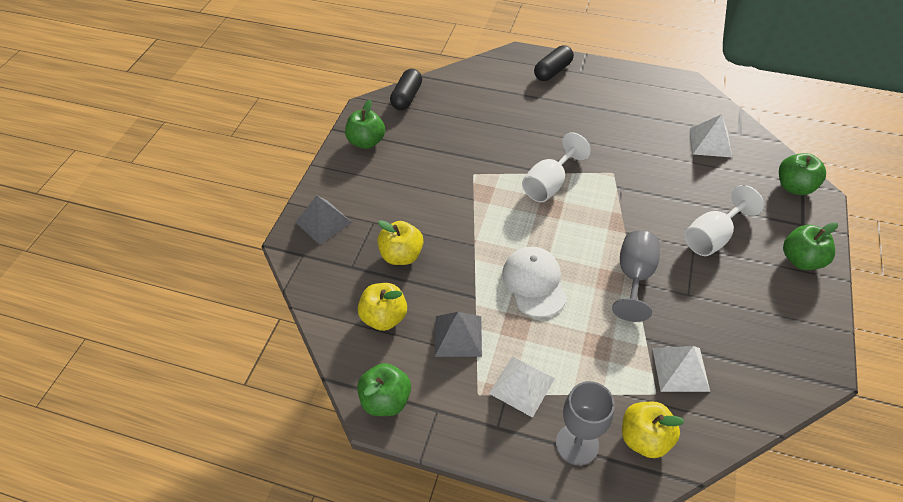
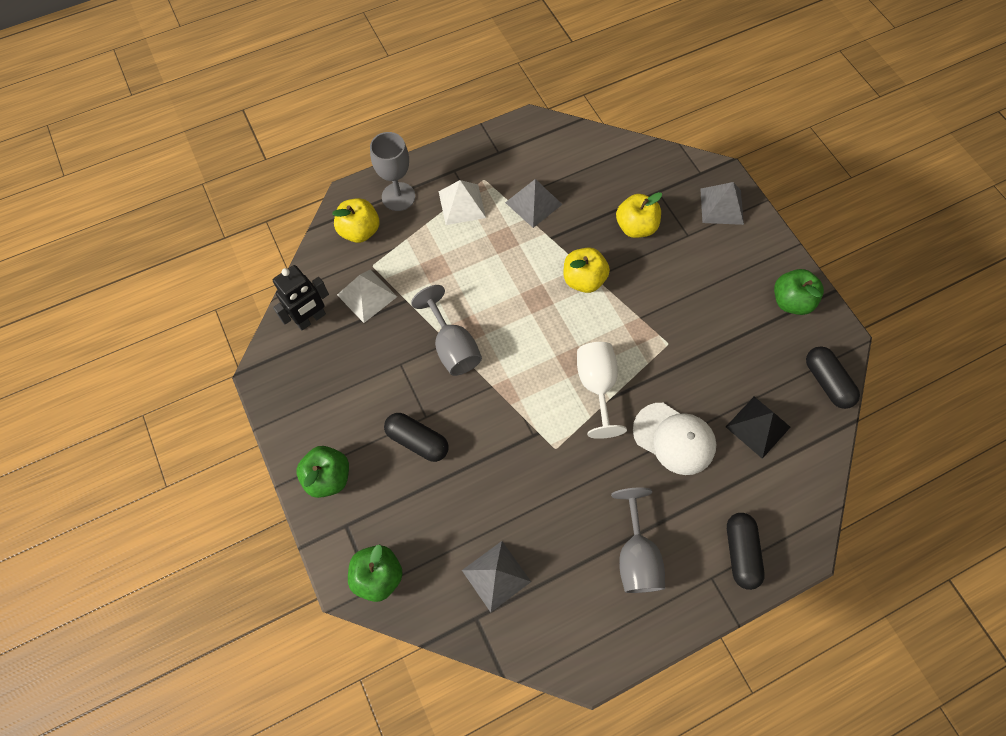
camera: 135 degrees right, 15 degrees up
green apple [357,363,411,416] -> none
yellow apple [358,283,407,331] -> yellow apple moved to [563,247,610,293]
white cap [502,247,567,318] -> white cap moved to [633,403,716,475]
white goblet [684,185,764,256] -> black capsule [384,413,449,462]
white pyramid [690,114,732,157] -> grey pyramid [462,541,531,612]
none -> black robot [273,265,329,330]
none -> grey goblet [611,488,665,593]
none -> black pyramid [726,397,790,459]

